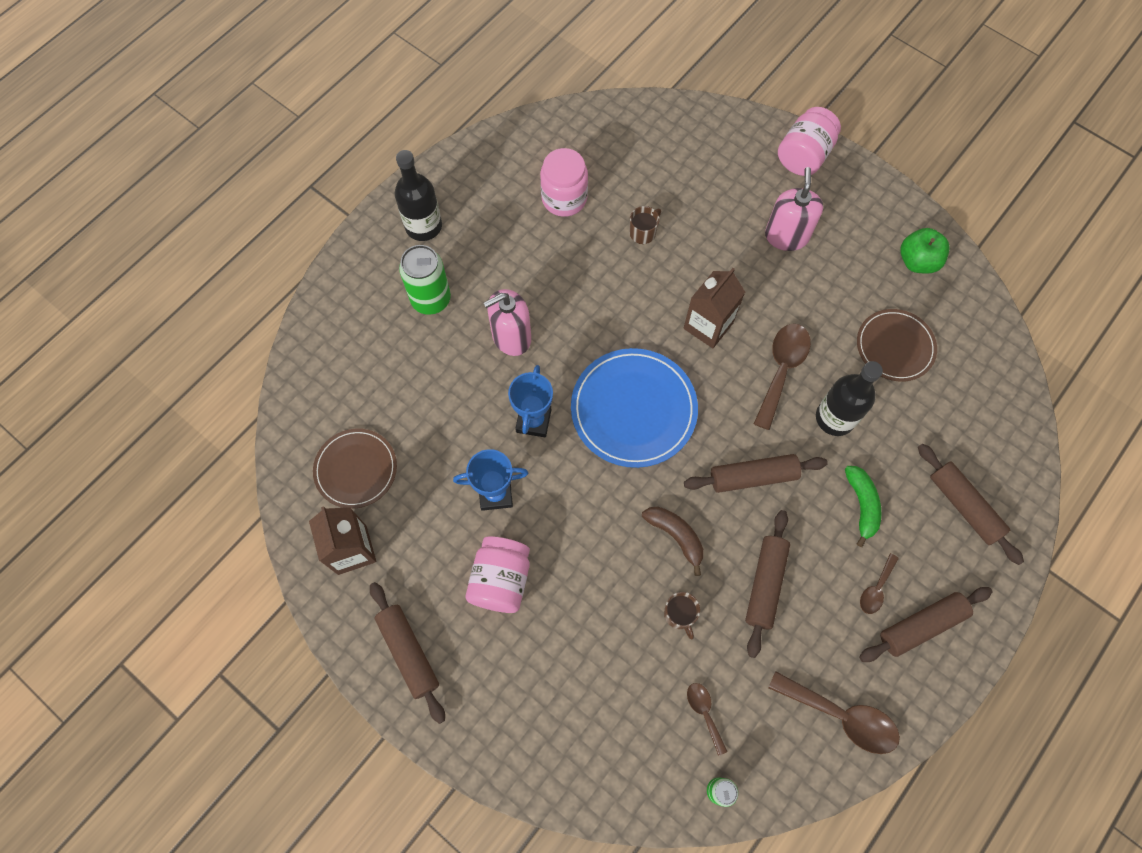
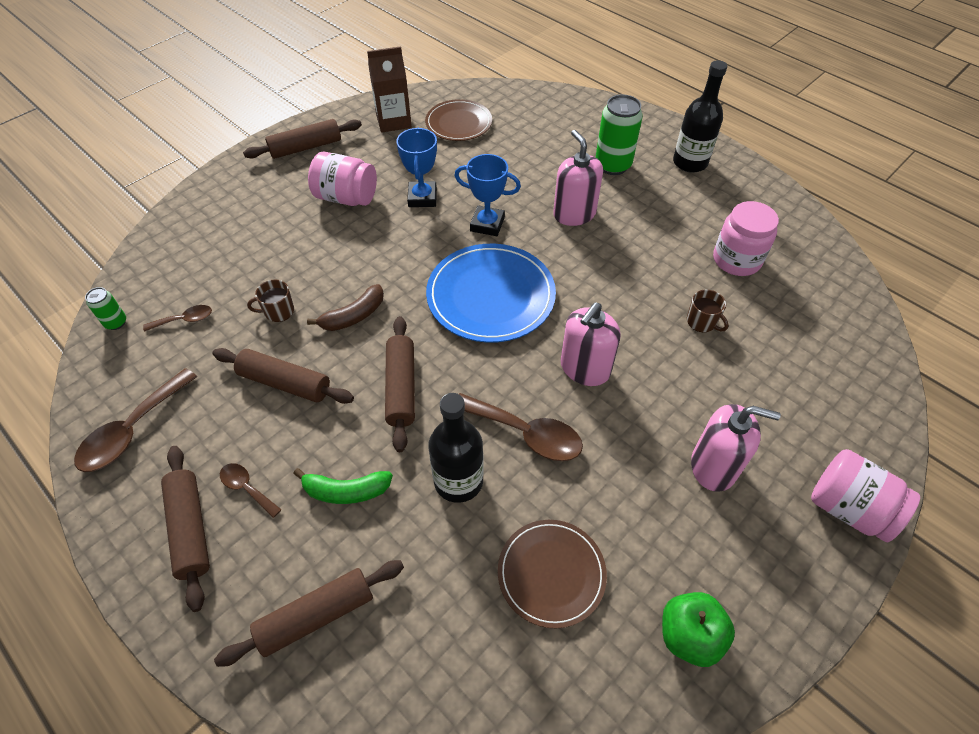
camera: 95 degrees right, 15 degrees down
brown carton [684,268,745,348] -> pink soap dispenser [561,302,620,386]

